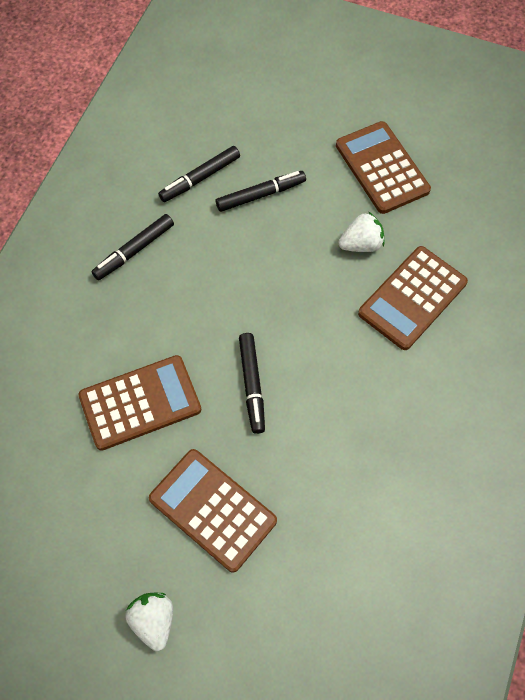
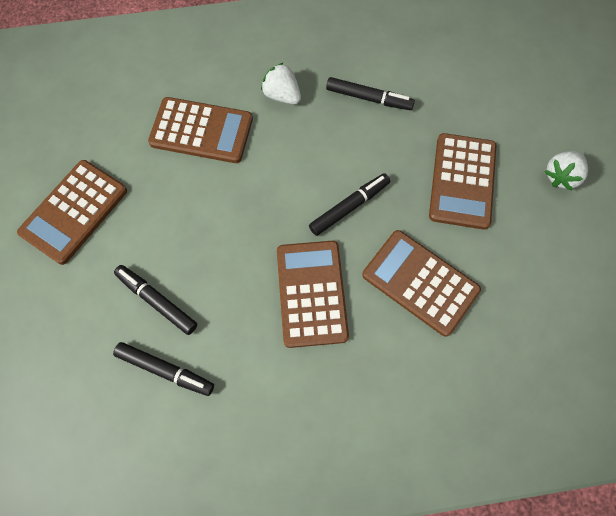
camera: 120 degrees left, 5 degrees up
black marker [91,214,174,280] -> black marker moved to [326,77,415,110]
white strawberry [339,212,384,252] -> white strawberry moved to [261,63,301,104]
none -> brown calculator [277,241,349,348]

